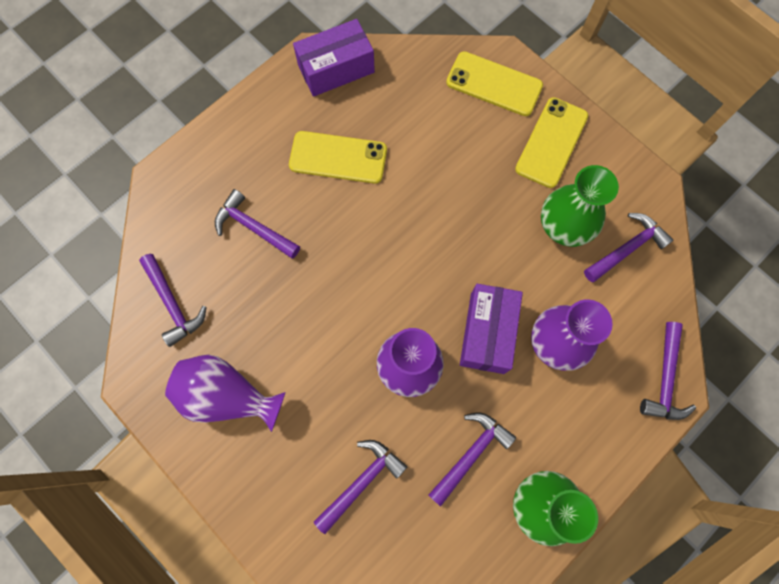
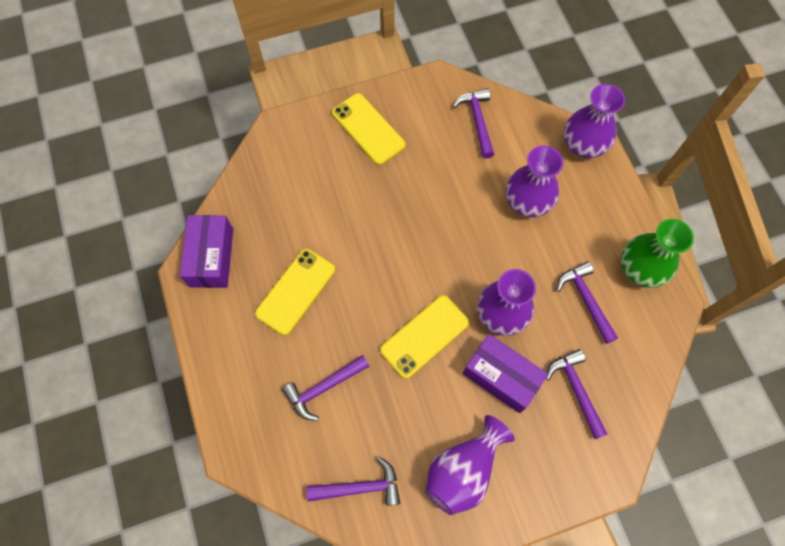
camera: 65 degrees left, 5 degrees down
yellow phone [446,51,543,116] -> yellow phone moved to [380,295,469,379]
purple box [460,284,523,374] -> purple box moved to [463,334,548,413]
green vase [541,165,619,247] -> none
purple hammer [640,322,696,420] -> purple vase [564,84,625,158]

